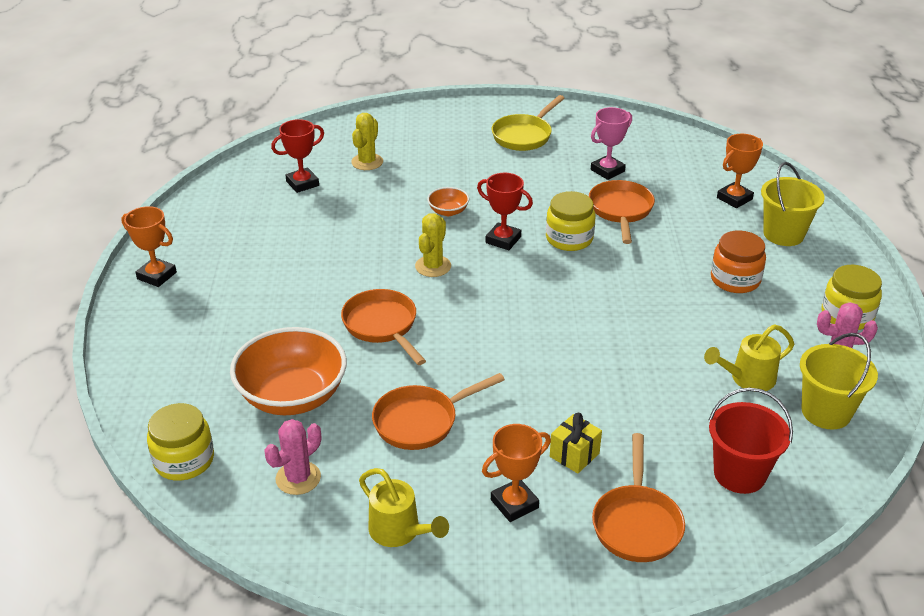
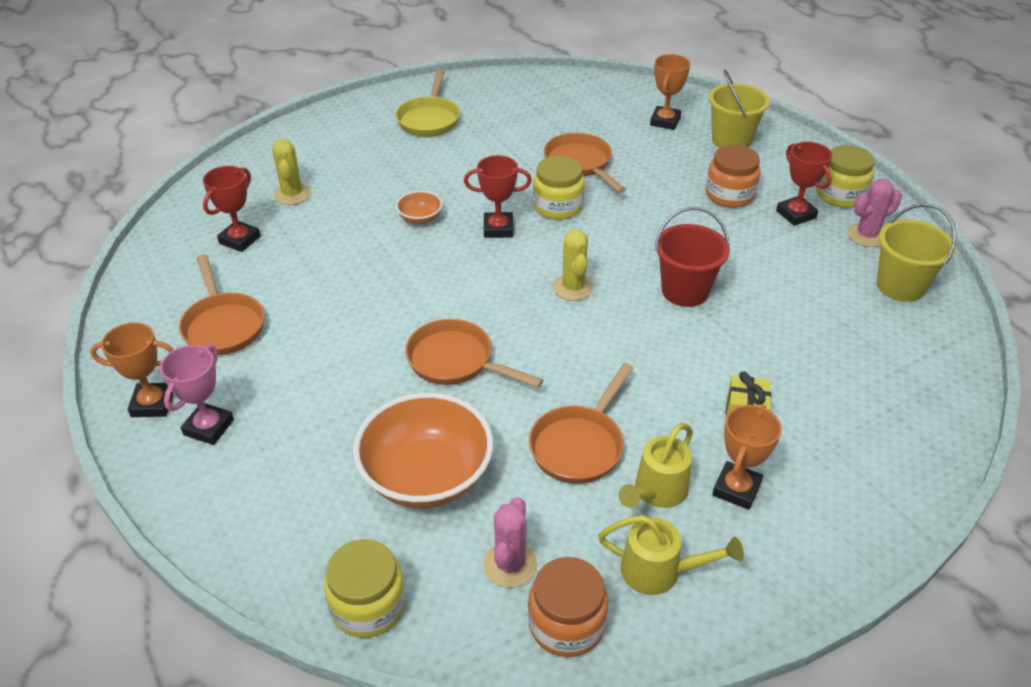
camera: 30 degrees left, 5 degrees up
yellow cactus [415,213,451,277] -> yellow cactus moved to [553,229,594,301]
pink trophy [591,107,632,180] -> pink trophy moved to [160,344,234,445]
orange pan [592,433,685,562] -> orange pan moved to [179,254,265,355]
yellow watering can [704,324,794,391] -> yellow watering can moved to [619,423,693,508]
red bucket [708,388,793,494] -> red bucket moved to [655,207,730,307]
none -> orange jar [528,557,609,657]
none -> red trophy [776,142,832,226]

